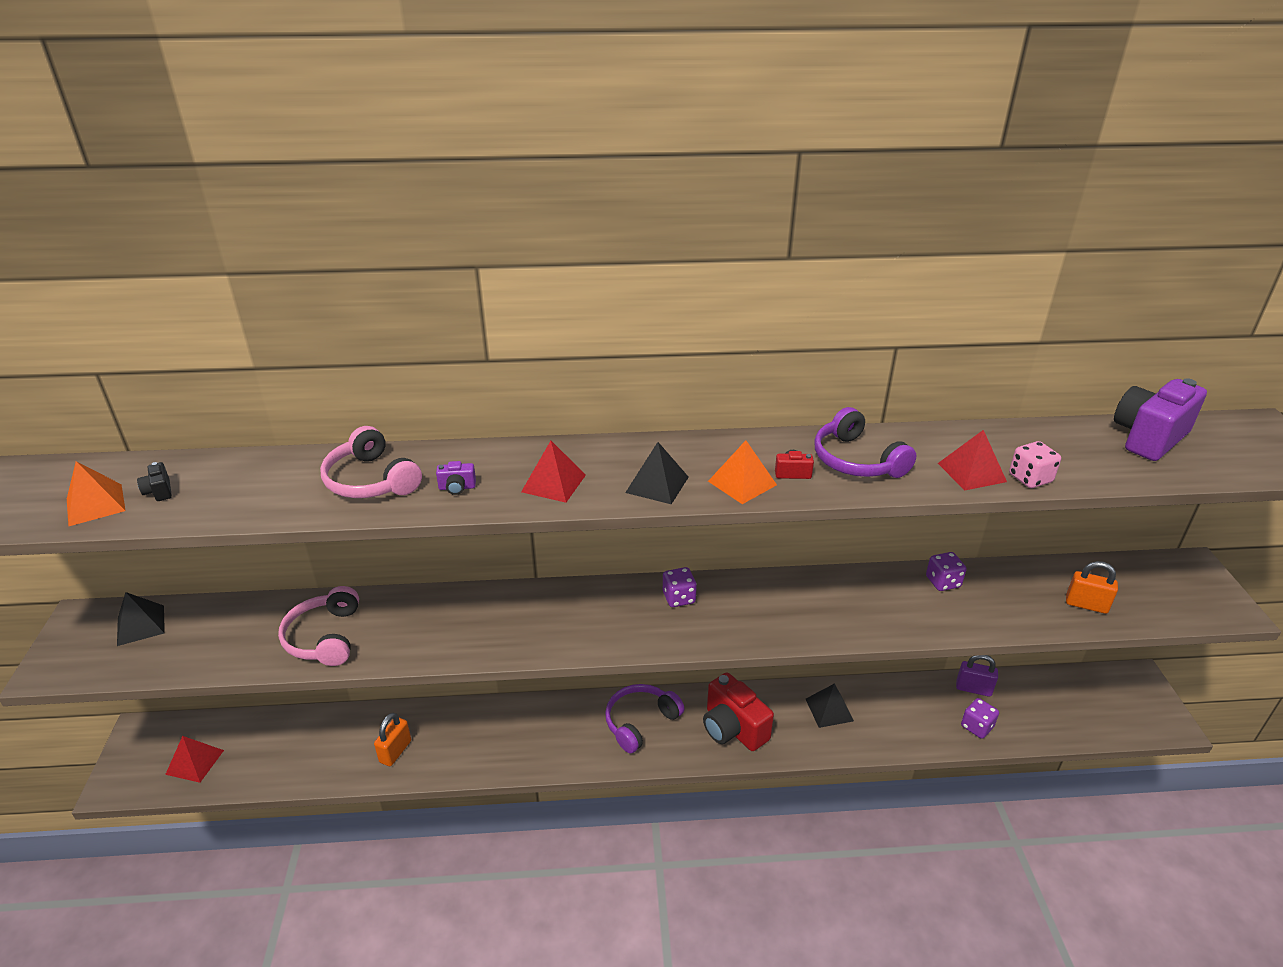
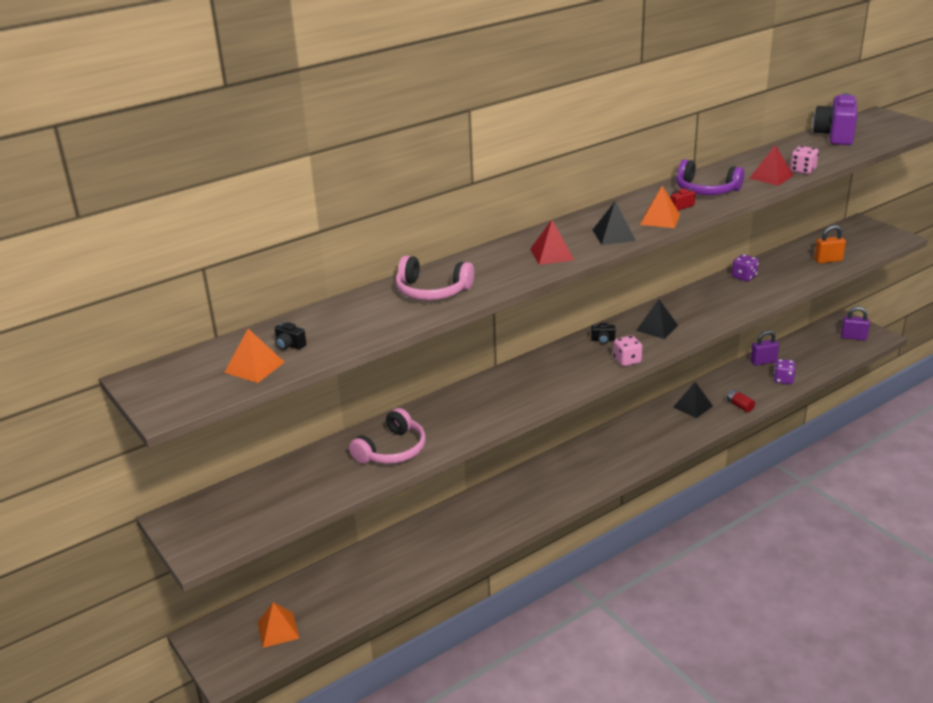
camera: 30 degrees left, 5 degrees down
black pyramid [117,592,165,646] -> black pyramid moved to [636,299,678,339]
red pyramid [165,736,224,783] -> orange pyramid [258,602,299,648]
pink headphones [278,586,359,666] -> pink headphones turned 105 degrees counterclockwise [349,408,426,464]
orange padlock [374,713,411,766] -> none
purple camera [436,461,476,495] -> none
purple headphones [605,684,684,754] -> none
purple dice [663,567,697,607] -> black camera [591,323,615,344]
red camera [703,672,774,751] -> none
none -> pink dice [613,335,642,366]
none -> red battery [727,389,755,412]
none -> purple padlock [841,307,870,341]

